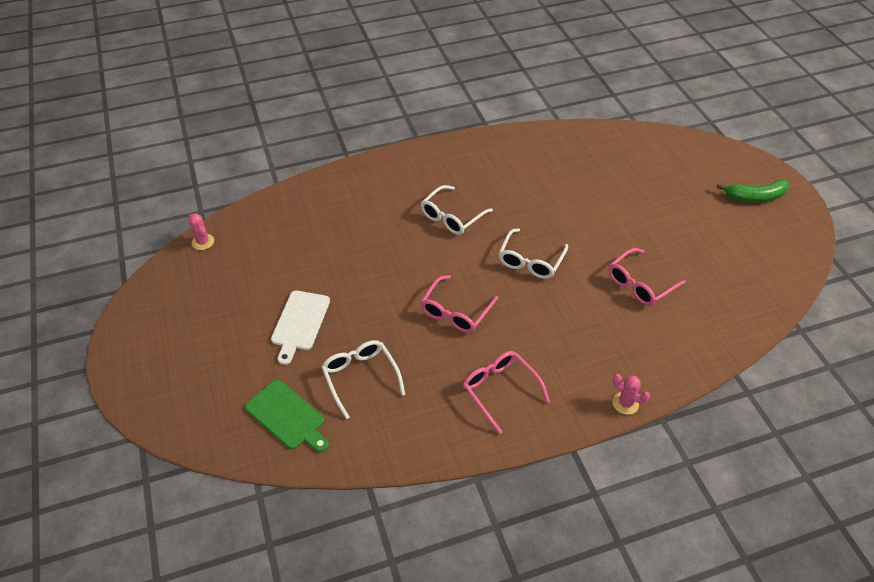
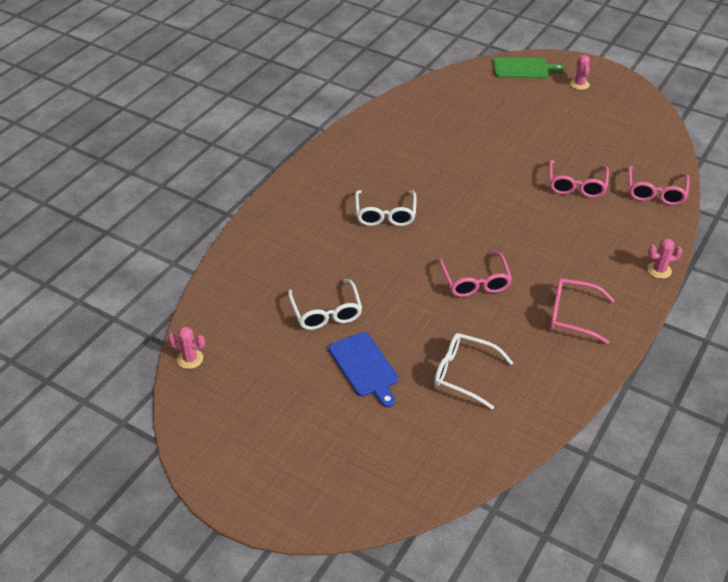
camera: 40 degrees left, 5 degrees down
green cutting board [245,380,329,452] -> green cutting board moved to [494,57,564,78]
white cutting board [271,291,330,365] -> blue cutting board [328,332,398,407]
white glasses [499,228,568,279] -> white glasses moved to [288,279,362,330]
green banana [716,179,789,203] -> pink cactus [570,55,590,90]
none -> pink glasses [628,166,690,205]

